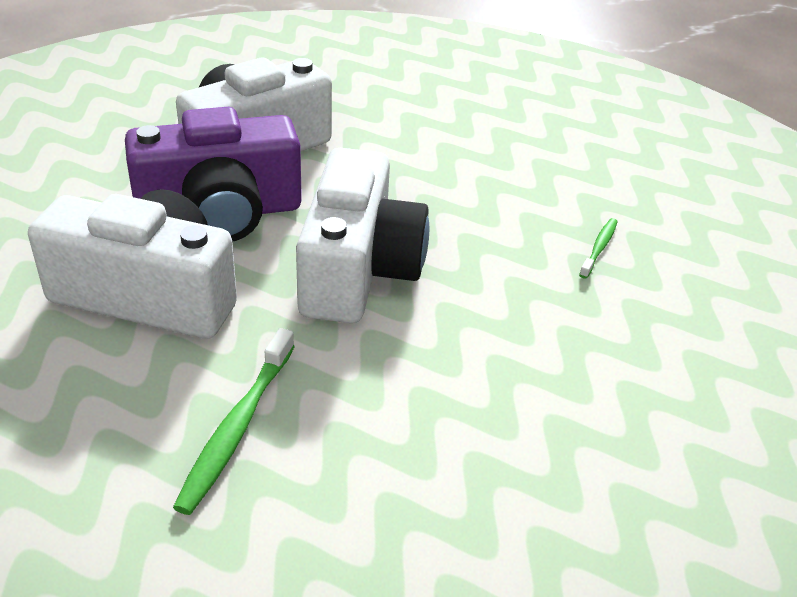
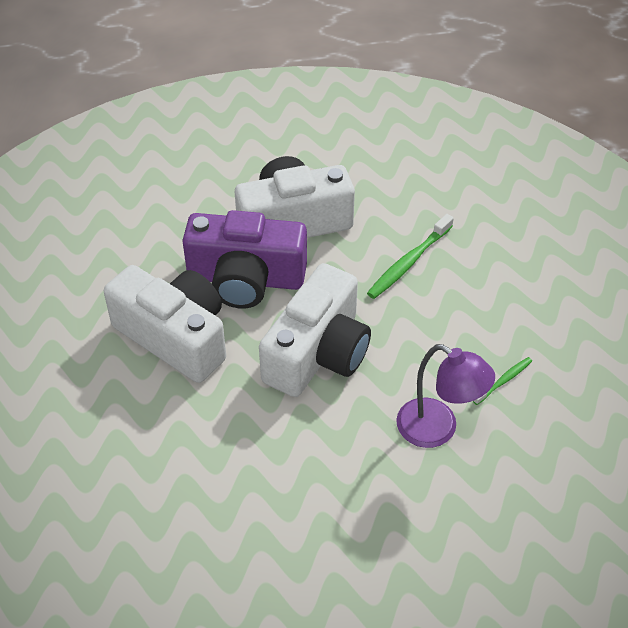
camera: 25 degrees right, 10 degrees up
green toothbrush [173,328,295,515] -> green toothbrush moved to [367,214,454,299]
none -> purple lamp [396,344,495,448]

